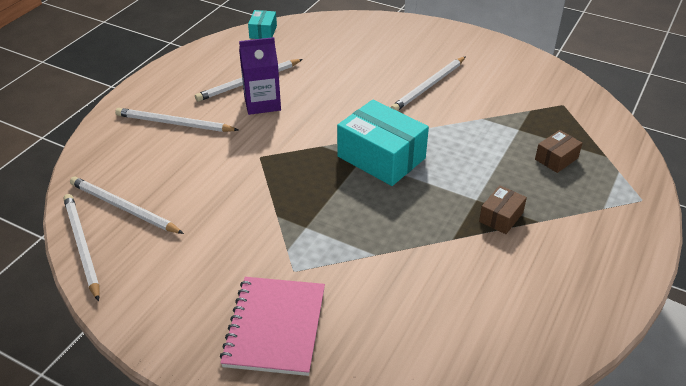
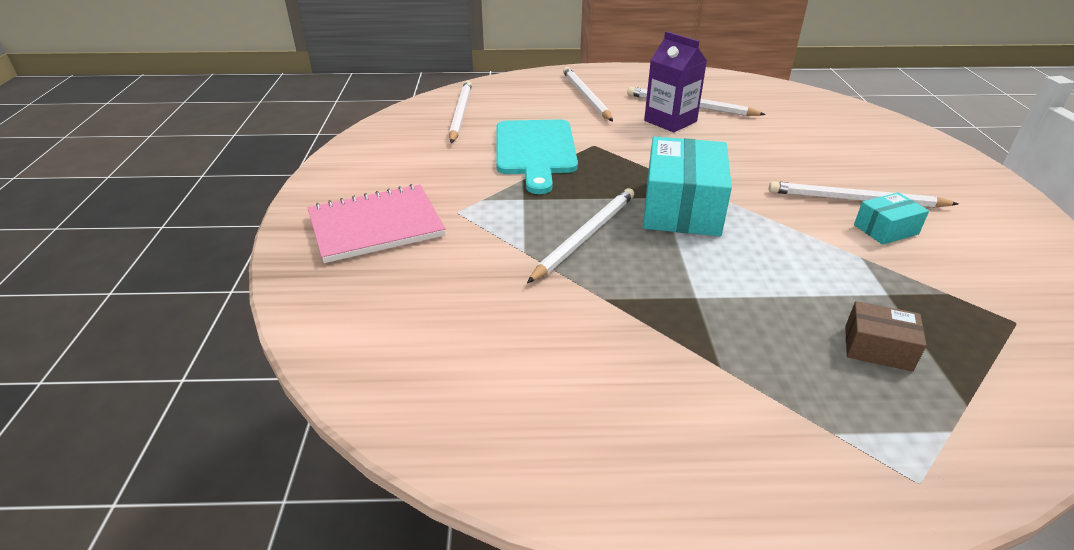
camera: 60 degrees right, 5 degrees down
white pencil [64,194,100,302] -> white pencil moved to [527,188,634,283]
turquoise box [248,10,277,39] -> turquoise box moved to [854,192,929,245]
brown box [479,185,527,234] -> none
none -> turquoise cutting board [496,119,578,194]

